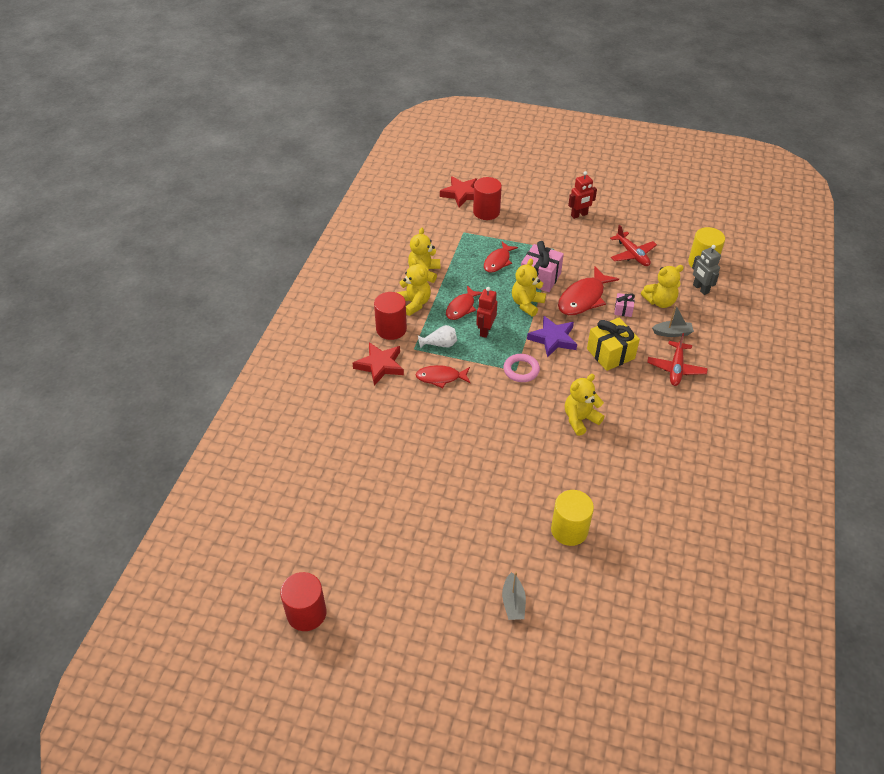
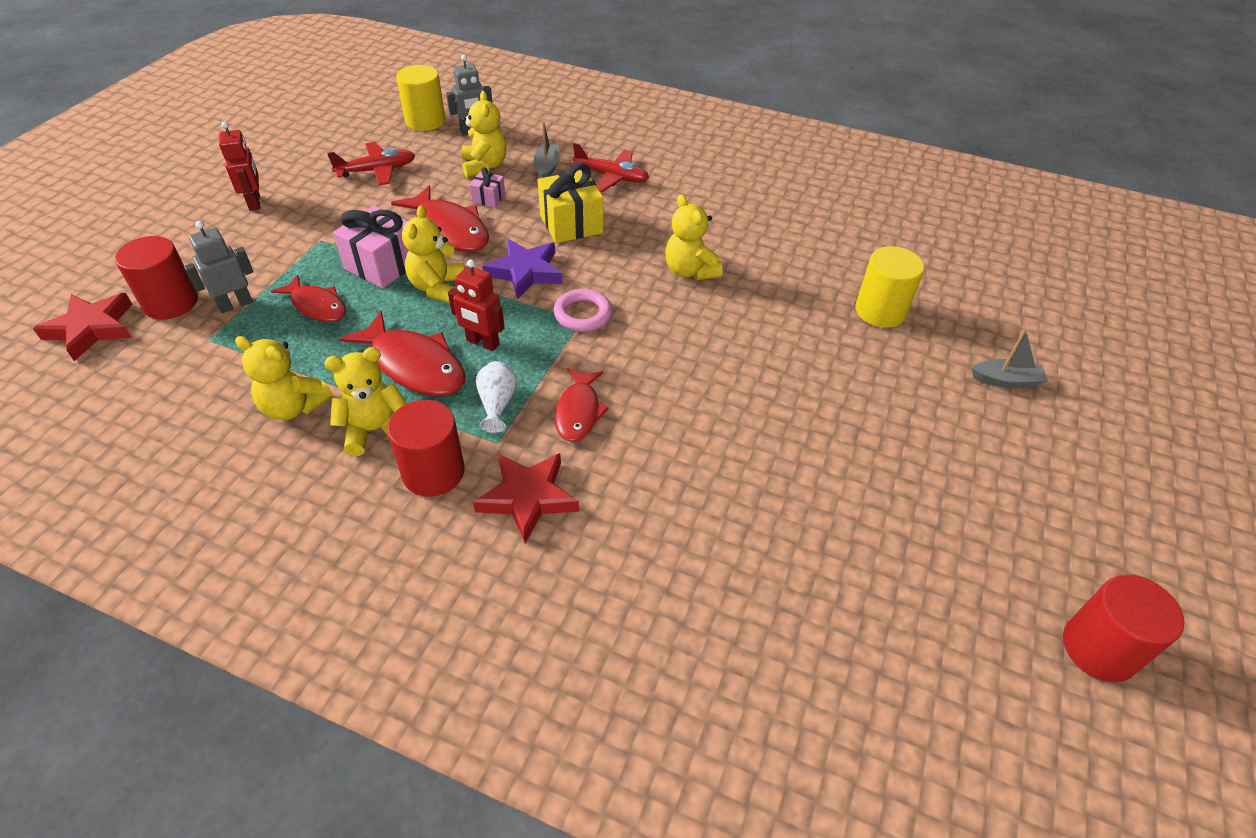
camera: 85 degrees left, 0 degrees up
red fish [446,286,482,320] -> red fish [339,311,465,396], size x1.55
yellow teddy bear [512,259,546,317] -> yellow teddy bear turned 60 degrees clockwise [402,205,465,303]
none -> grey robot [184,221,254,313]

